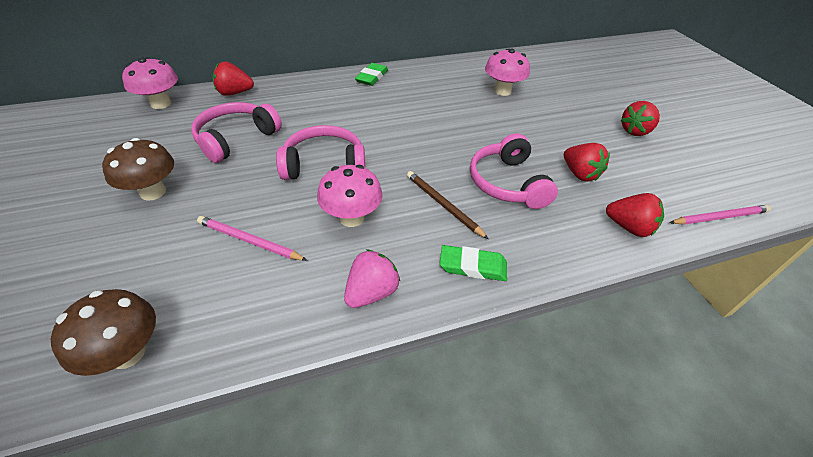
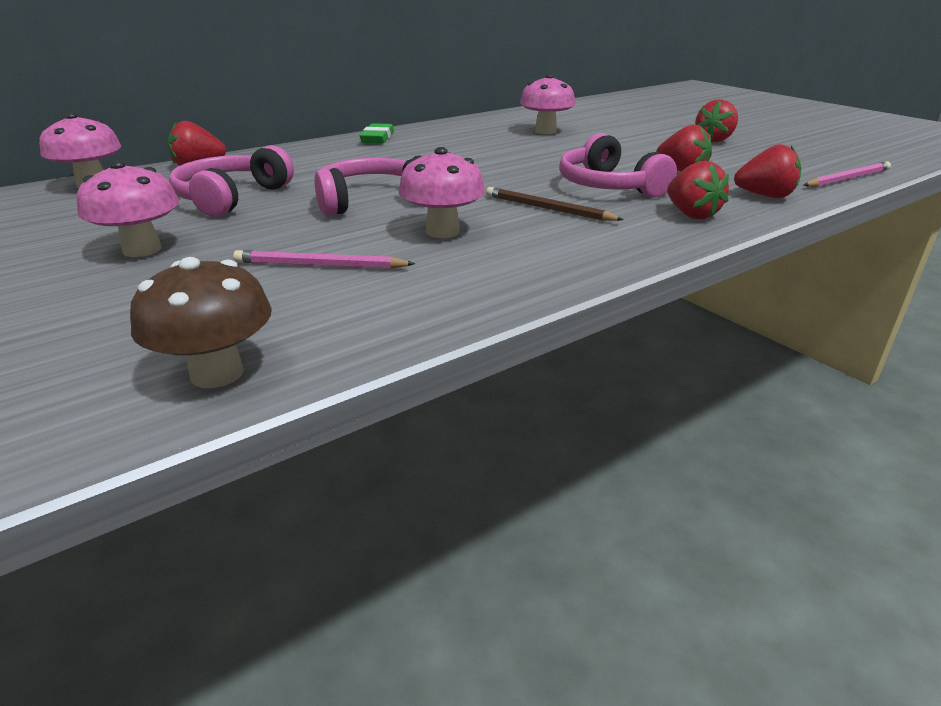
camera: 15 degrees left, 15 degrees down
brown mushroom [102,138,174,201] -> pink mushroom [77,161,179,257]
pink strawberry [344,249,400,308] -> none
green eraser [439,245,507,281] -> none
none -> red strawberry [667,161,729,219]

